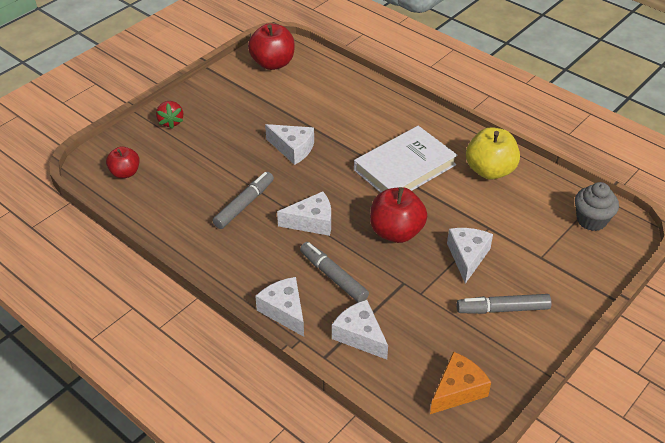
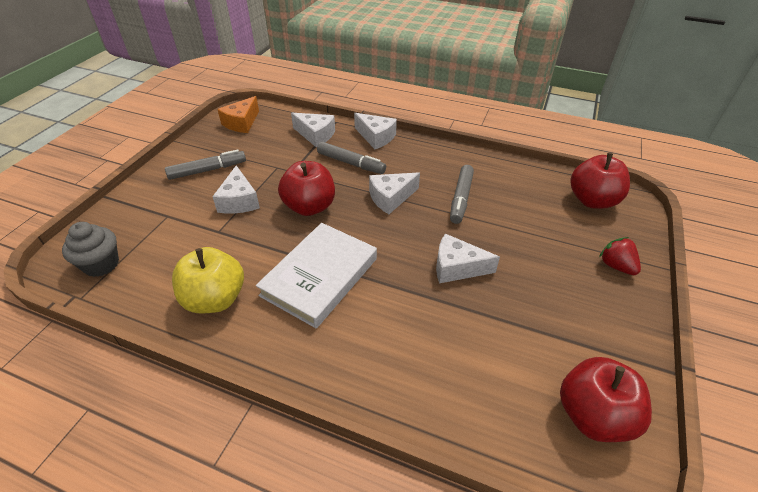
camera: 160 degrees right, 0 degrees up
red apple [106,147,140,178] -> red apple [570,153,630,209], size x1.62

